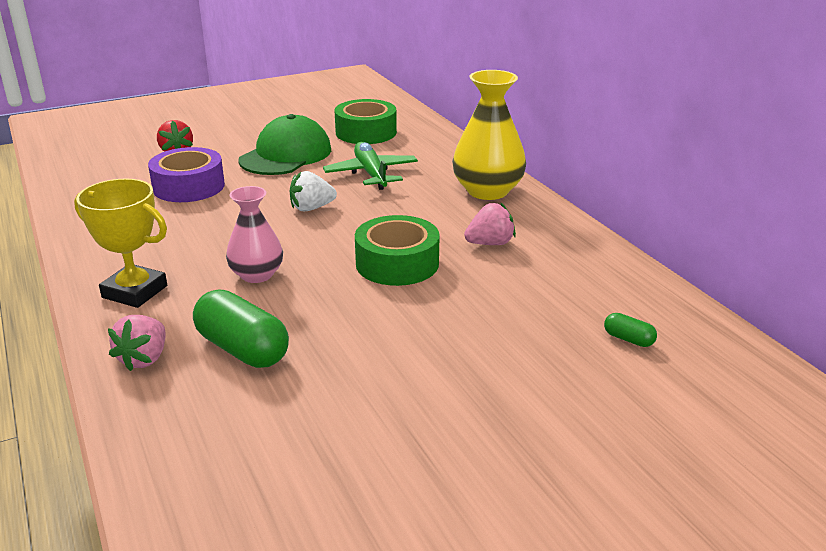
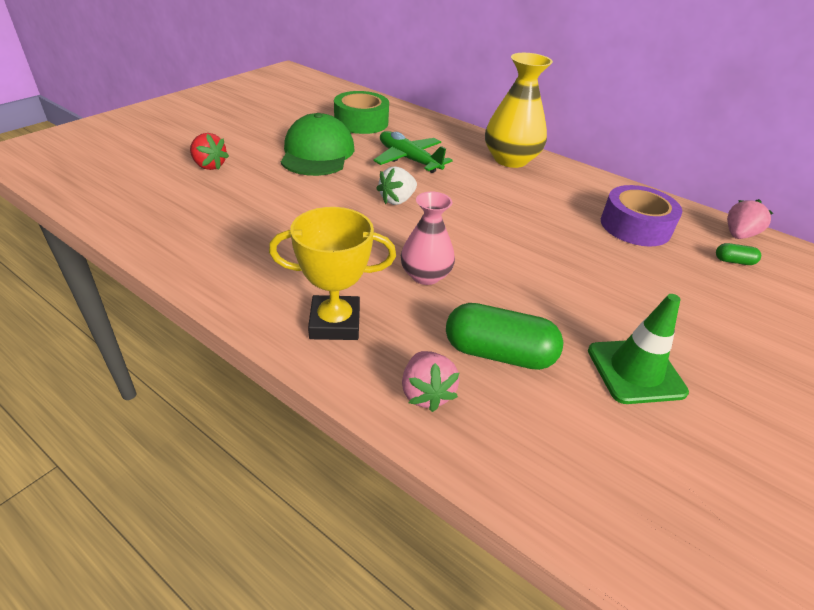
camera: 30 degrees left, 10 degrees up
purple tape [148,147,225,202] -> purple tape moved to [601,185,682,246]
green tape [355,215,440,286] -> none
pink strawberry [464,202,516,245] -> pink strawberry moved to [727,199,773,239]
none -> green traffic cone [588,294,689,404]

